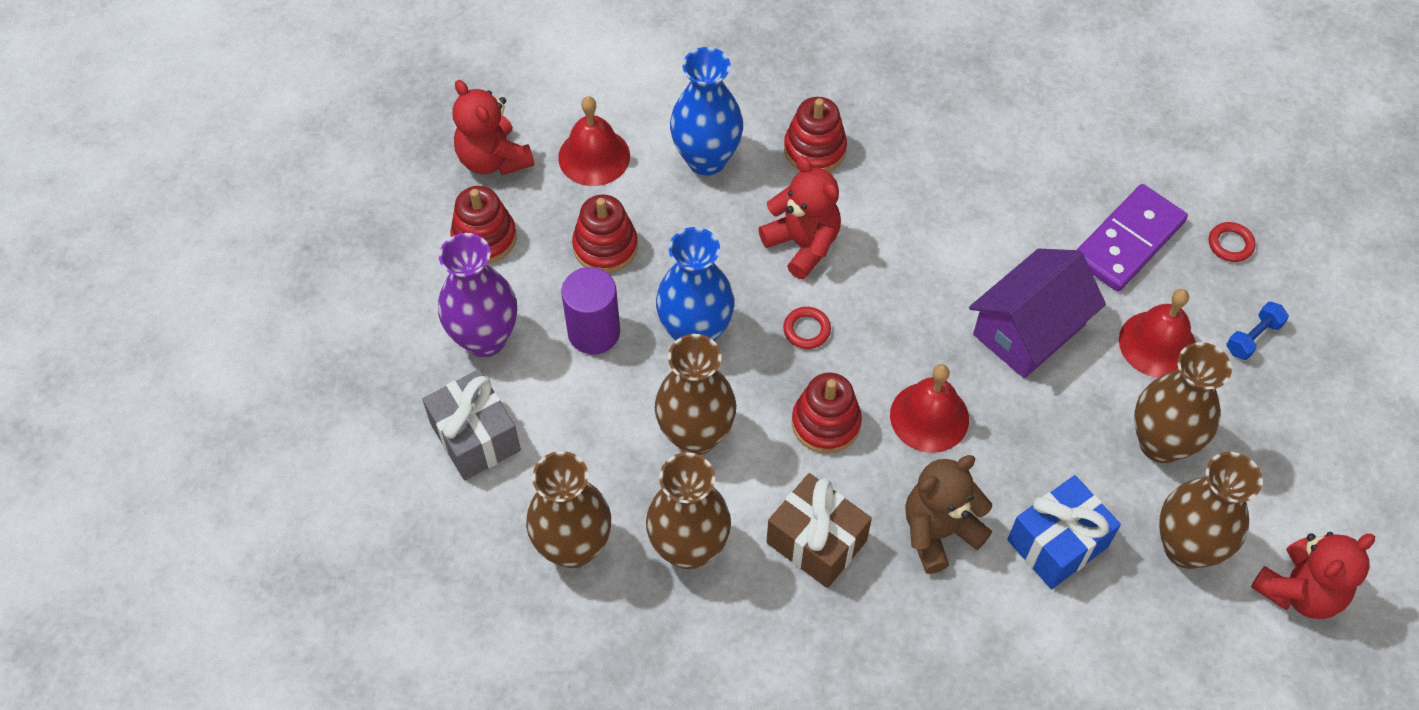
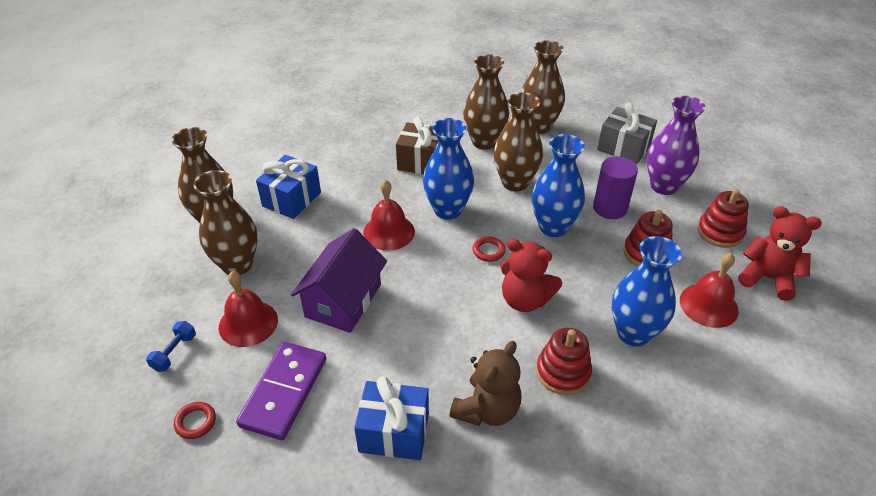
camera: 155 degrees right, 15 degrees down
red stacking toy [792,373,862,454] -> blue vase [423,118,474,220]
brown teddy bear [905,455,992,574] -> brown teddy bear moved to [449,341,522,426]
red teddy bear [1251,532,1375,619] -> none
none -> blue gift [354,376,429,460]

